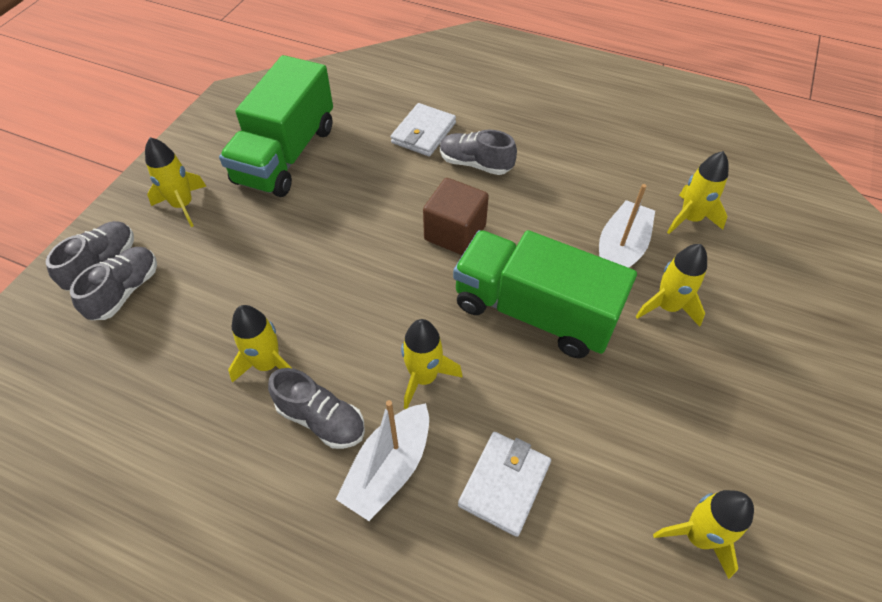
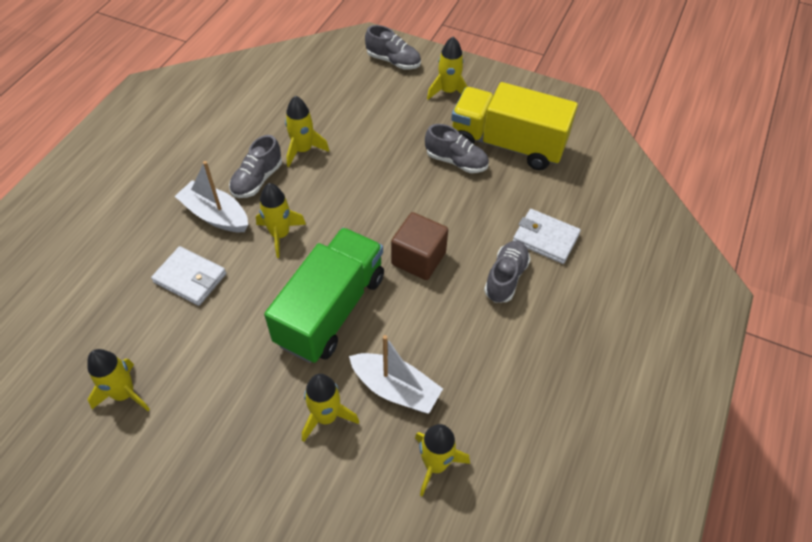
camera: 90 degrees right, 0 degrees up
grey shoe [70,247,157,320] -> grey shoe moved to [425,124,489,173]
green truck [219,55,333,197] -> yellow truck [451,82,578,170]

